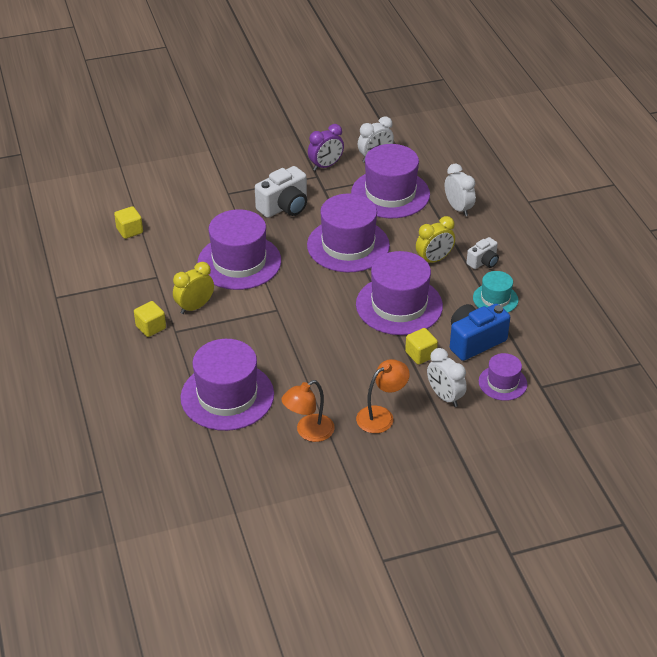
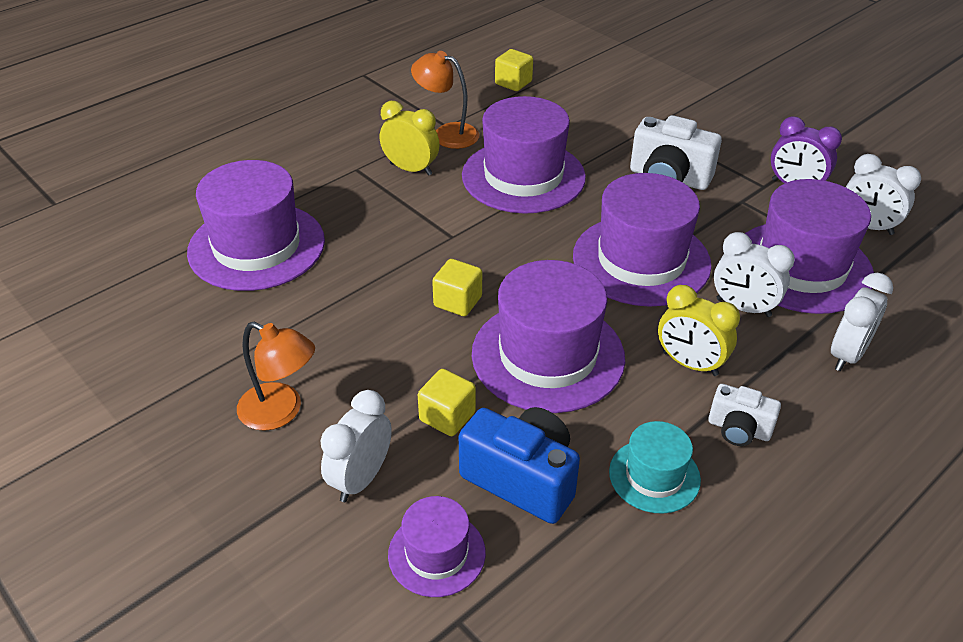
camera: 65 degrees right, 0 degrees up
yellow cube [134,301,166,337] -> yellow cube moved to [432,259,482,316]
orange lamp [281,380,335,442] -> orange lamp moved to [411,51,480,149]
none -> white clock [714,232,795,317]

